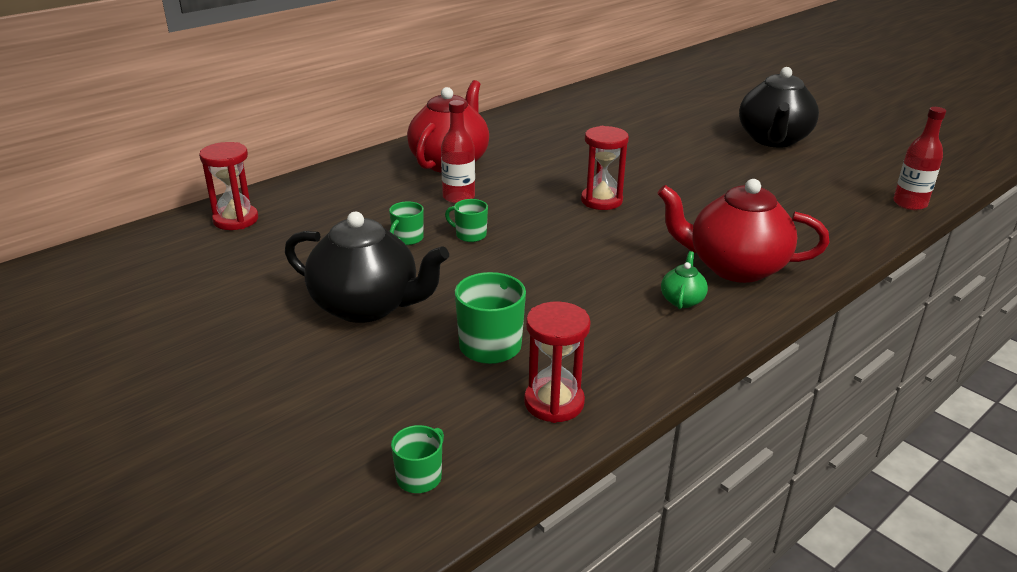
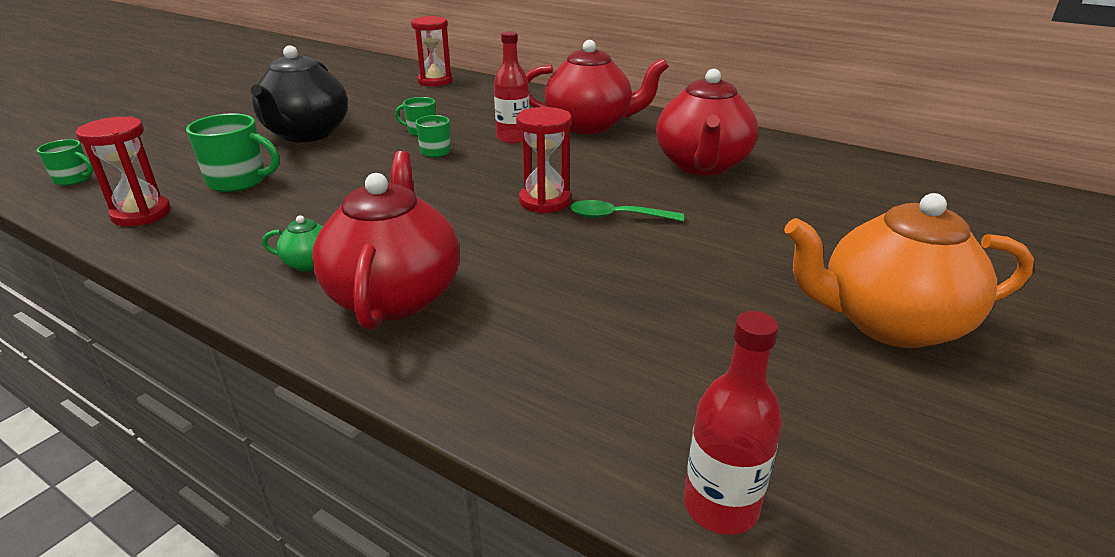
camera: 75 degrees right, 0 degrees up
black teapot [739,67,819,147] -> orange teapot [784,193,1034,348]
none -> green spoon [570,200,684,221]
none -> red teapot [656,69,758,176]

